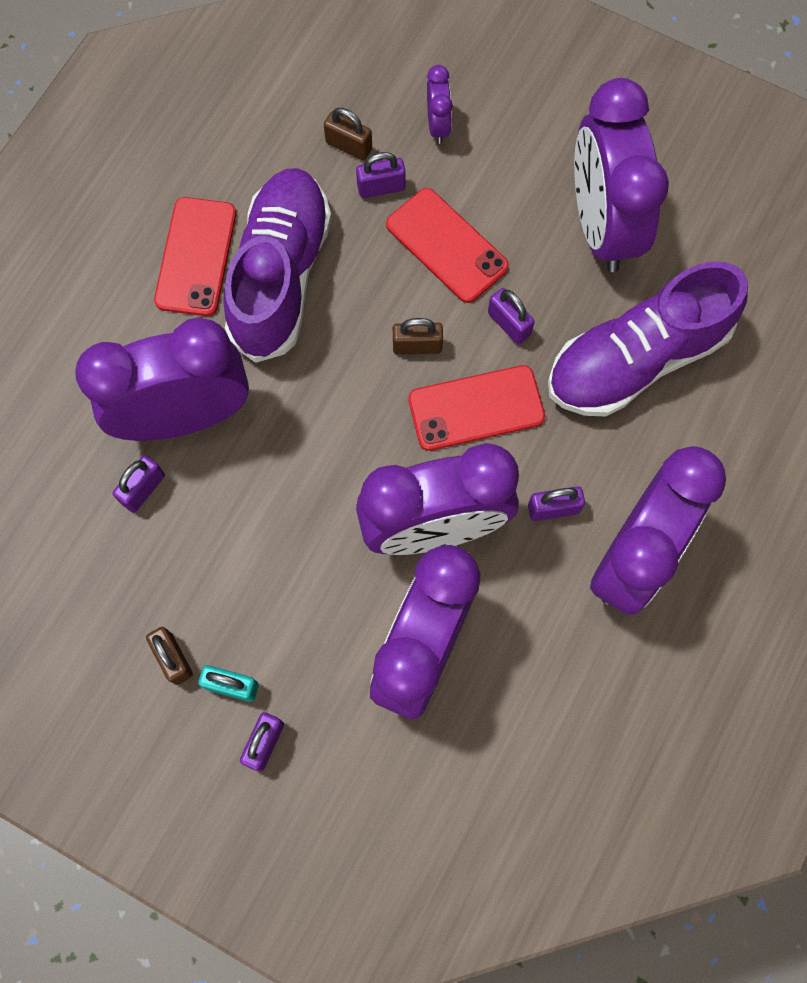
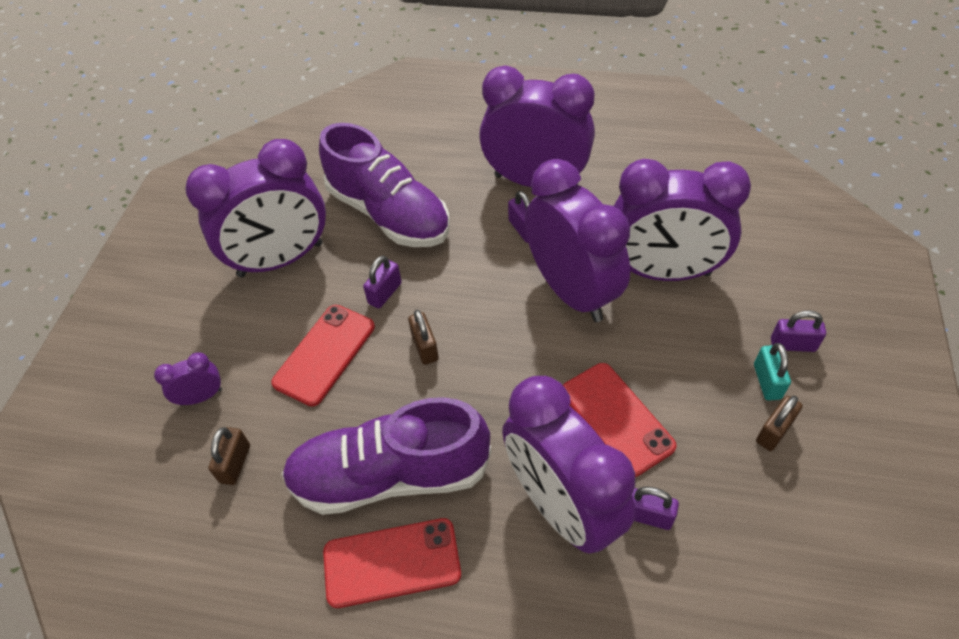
camera: 105 degrees left, 20 degrees down
purple padlock [356,152,406,198] -> none
red phone [408,365,545,451] -> red phone moved to [563,363,677,477]

